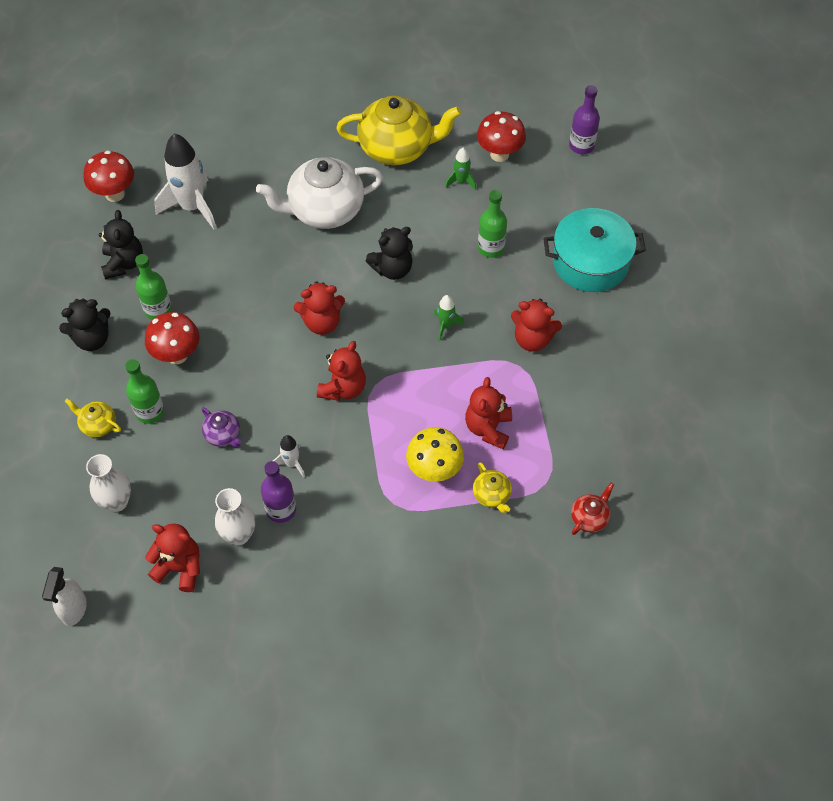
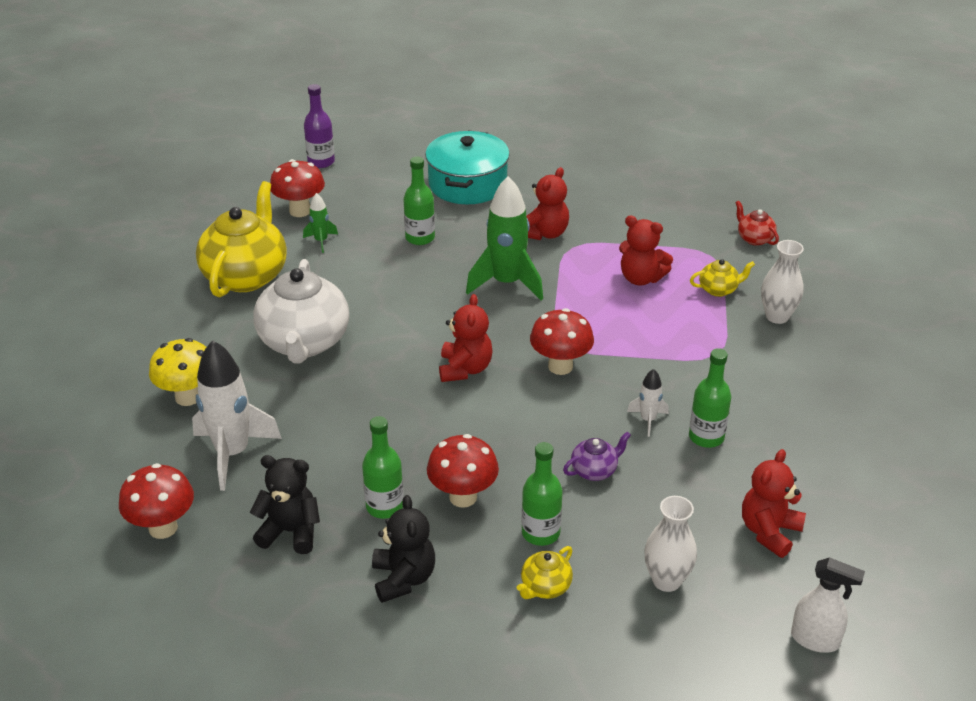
camera: 75 degrees left, 20 degrees down
white vase [215,488,255,545] -> white vase moved to [761,240,804,324]
purple bottle [261,461,296,523] -> green bottle [689,348,731,448]
red teddy bear [317,341,366,401] -> red mushroom [530,308,594,375]
black teddy bear [366,227,413,280] -> none
yellow mushroom [406,427,464,482] -> yellow mushroom moved to [149,338,206,406]
green rocket [434,295,465,341] -> green rocket [466,176,543,300], size x2.10

